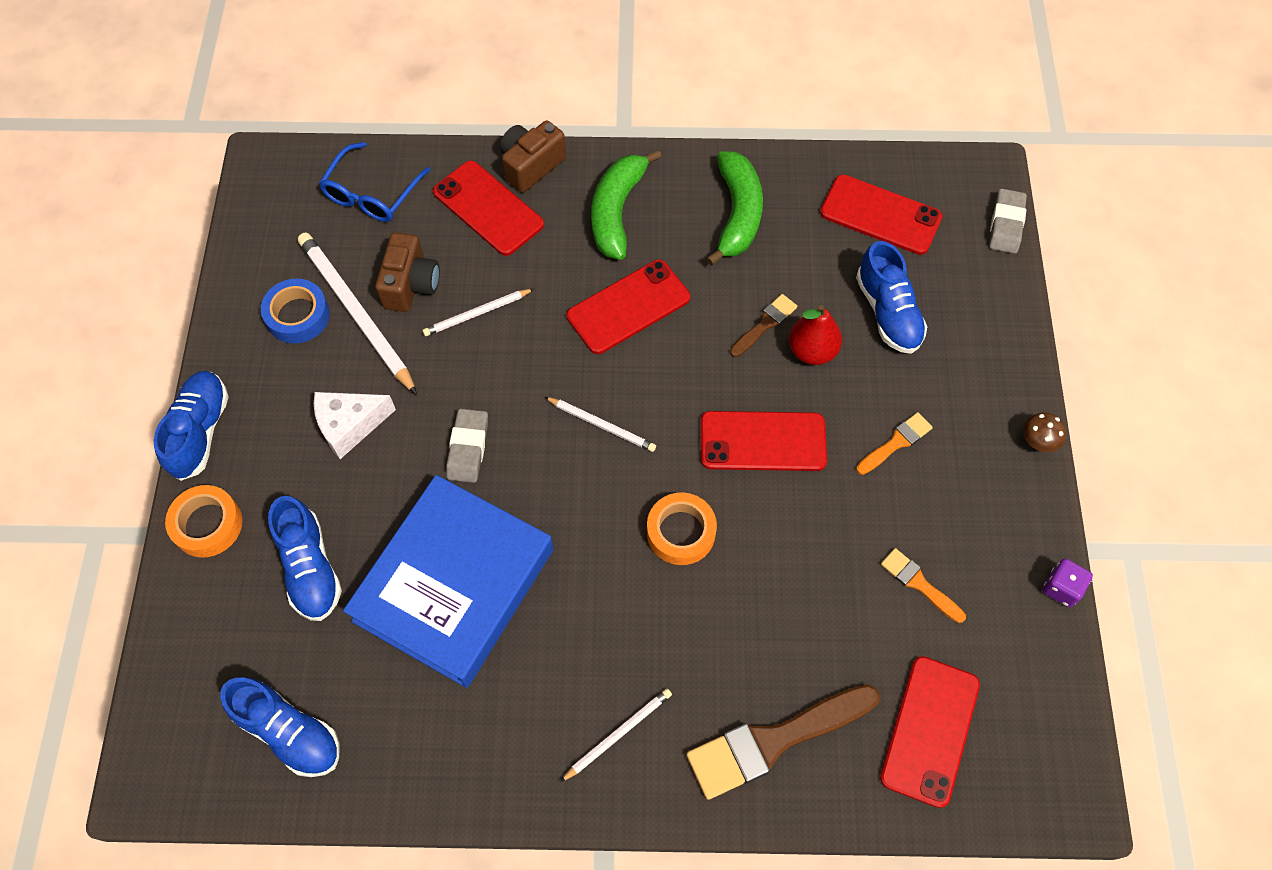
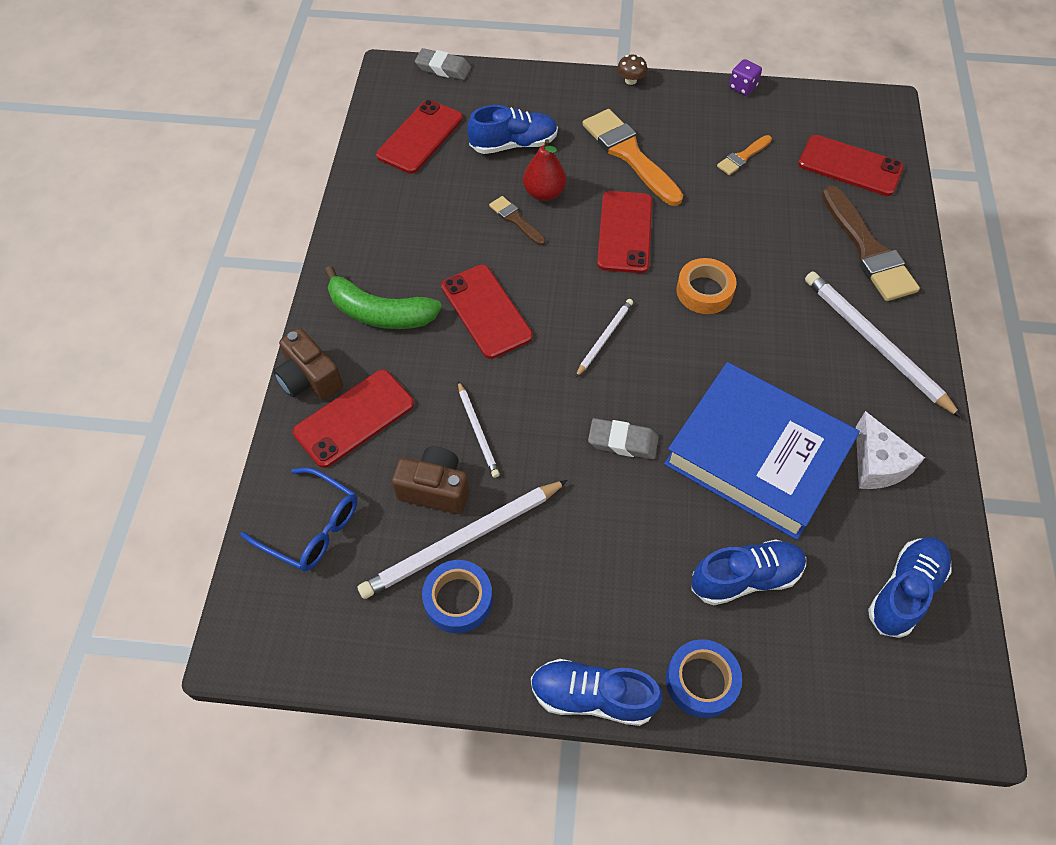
camera: 85 degrees left, 5 degrees down
orange tape [165,485,243,558] -> blue tape [666,639,742,718]
white cheese [314,392,396,459] -> white cheese moved to [856,411,925,489]
white pencil [560,689,672,782] -> white pencil [805,271,962,418], size x1.88
green banana [706,151,763,266] -> none
orange brush [856,412,933,475] -> orange brush [582,109,683,206], size x1.99

